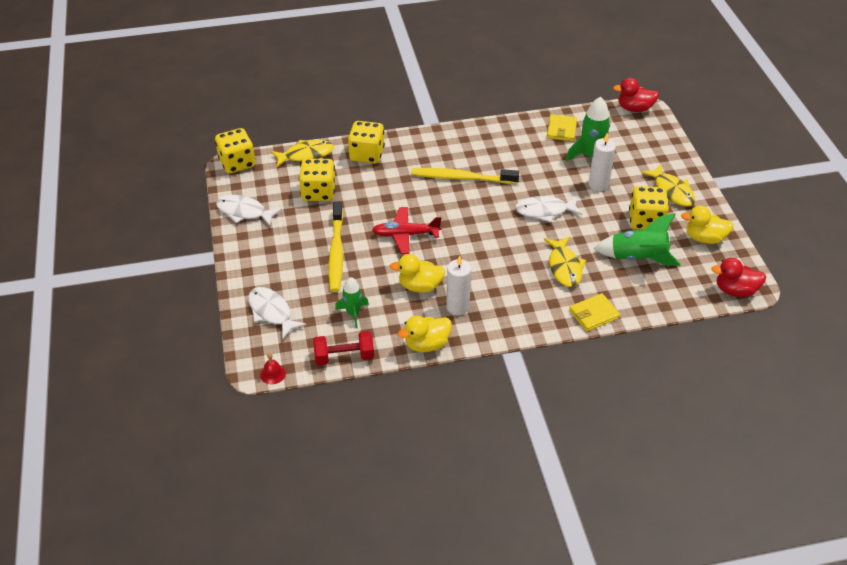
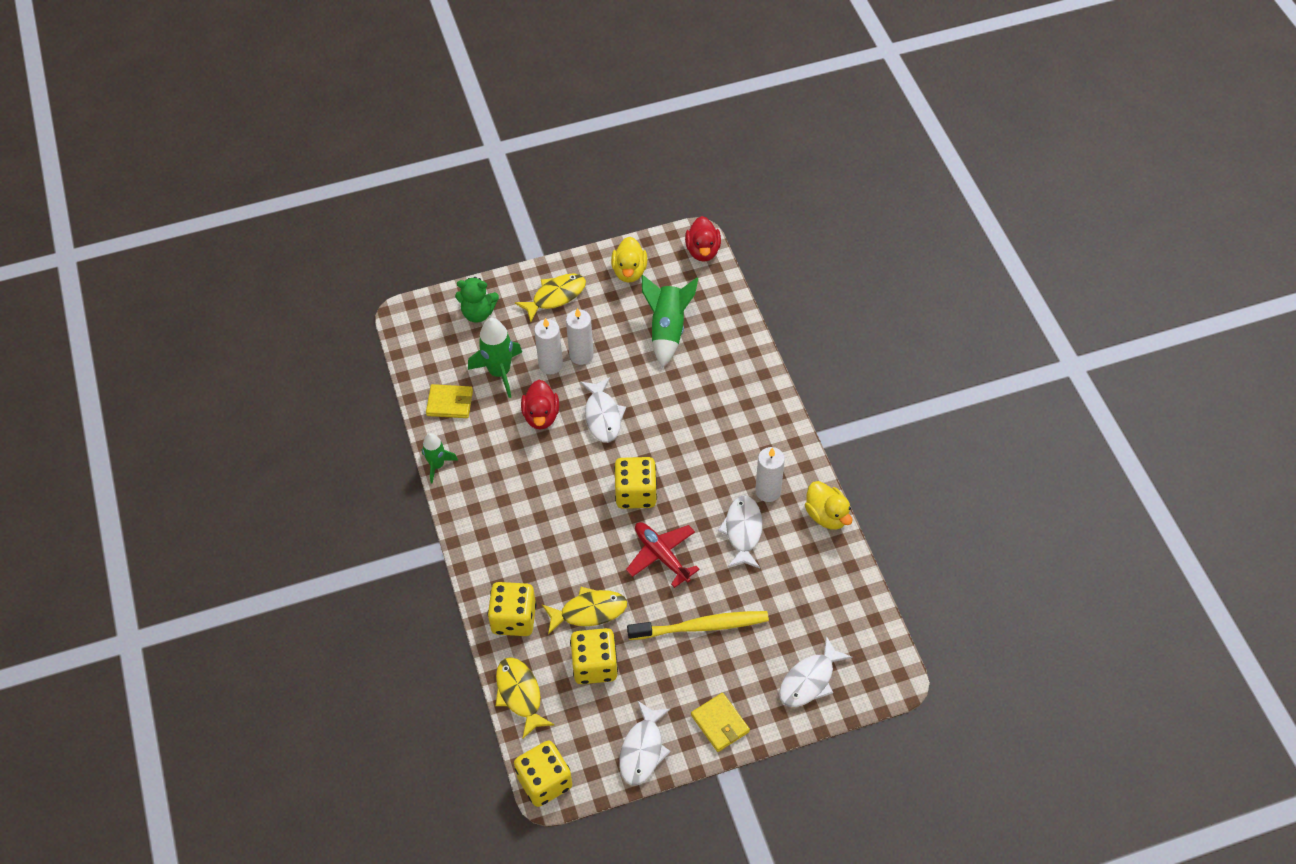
camera: 95 degrees left, 10 degrees up
red bell [260,353,286,385] -> none
red dumbbell [313,331,374,366] -> none
green rocket [335,277,369,328] -> green rocket moved to [422,433,458,484]
red plane [372,207,441,254] -> red plane turned 150 degrees clockwise [626,522,700,588]
yellow duck [390,254,445,293] -> white fish [718,495,763,568]
yellow toothbrush [412,168,519,184] -> none
yellow fish [544,236,586,287] -> yellow fish moved to [542,587,627,635]
yellow wallet [569,293,620,332] -> yellow wallet moved to [691,693,750,752]
red duck [613,78,659,112] -> red duck moved to [521,380,559,430]
yellow dice [629,186,669,230] -> yellow dice moved to [614,457,657,509]
none -> green teddy bear [455,277,499,322]
none -> white candle [566,308,594,365]

